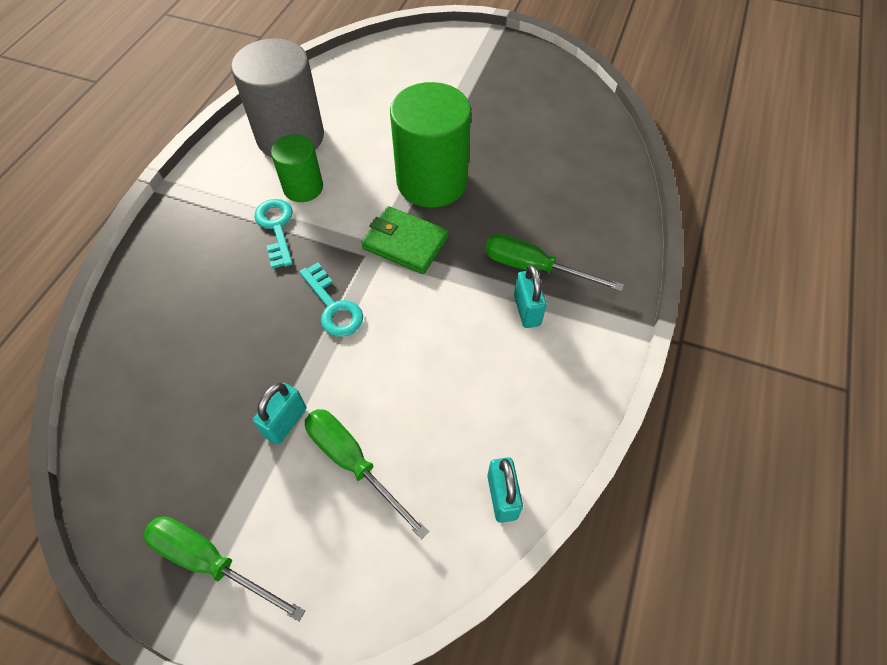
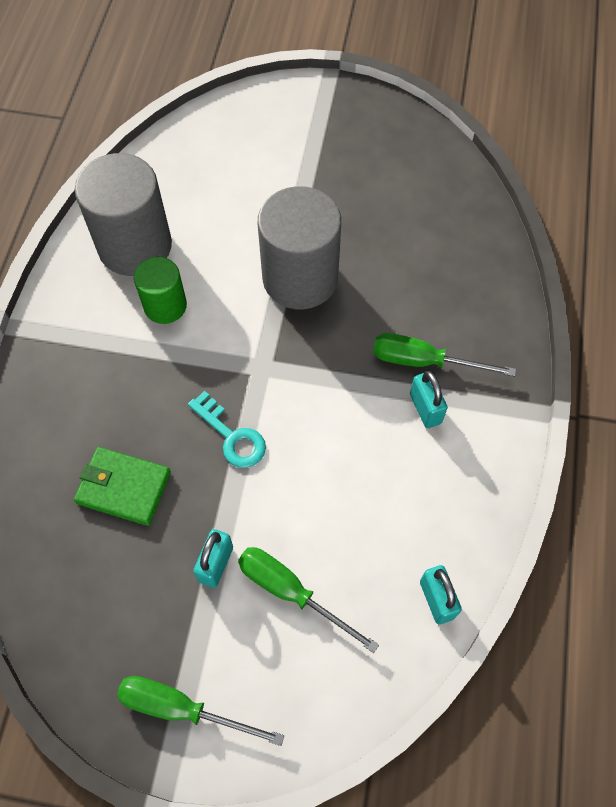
camera: 10 degrees left, 5 degrees up
turquoise key [254,199,293,269] -> none
green wallet [361,206,448,274] -> green wallet moved to [74,447,171,526]
green cylinder [390,82,471,208] -> grey cylinder [258,186,341,309]

